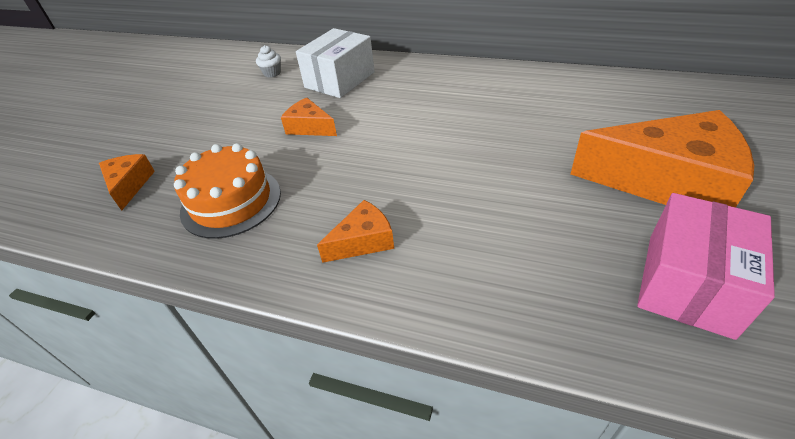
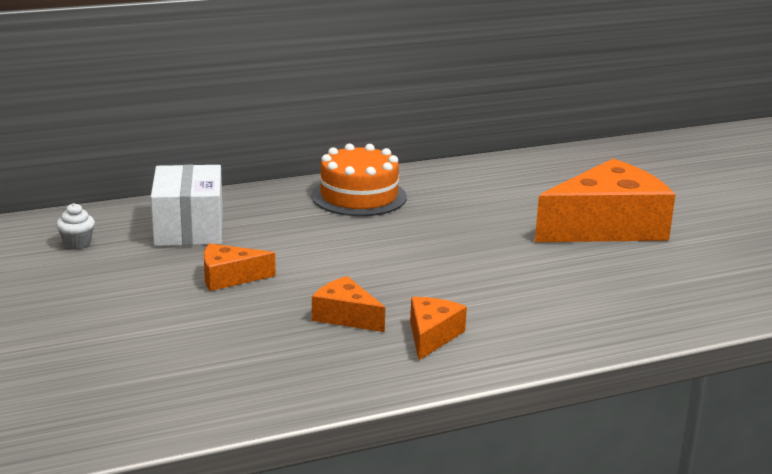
camera: 45 degrees left, 20 degrees down
orange cheese [99,154,155,211] -> orange cheese moved to [312,276,385,332]
orange cake [174,143,281,239] -> orange cake moved to [311,143,407,216]
pink box [637,193,775,340] -> none

